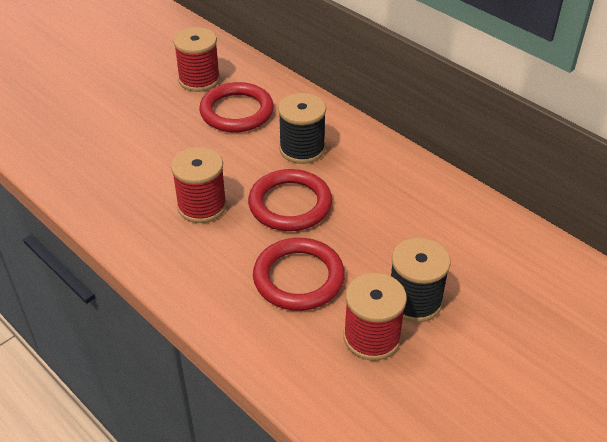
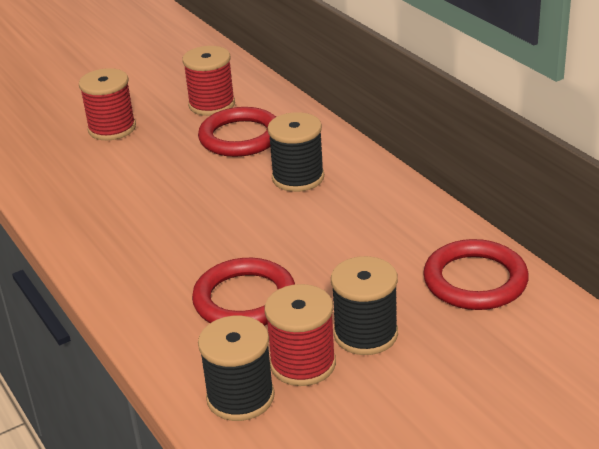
camera: 15 degrees right, 10 degrees down
red spool [171,147,227,223] -> red spool moved to [79,68,136,140]
red ring [248,169,332,231] -> red ring moved to [423,239,529,310]
none -> black spool [198,316,275,421]

